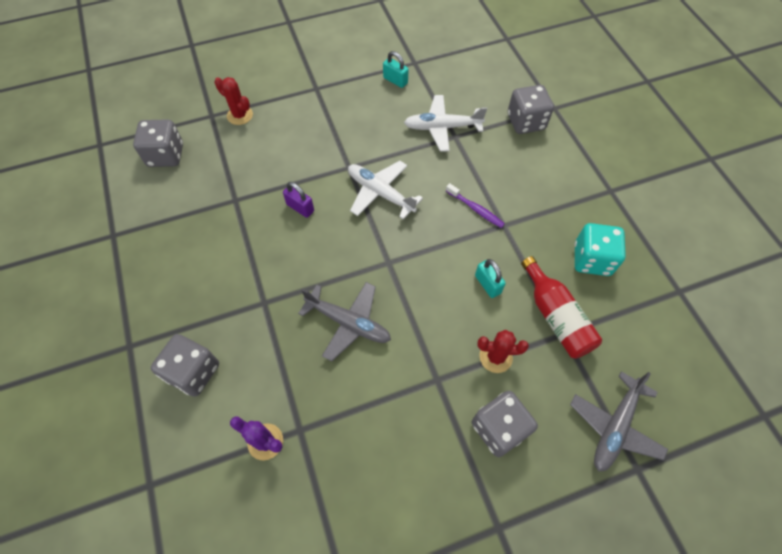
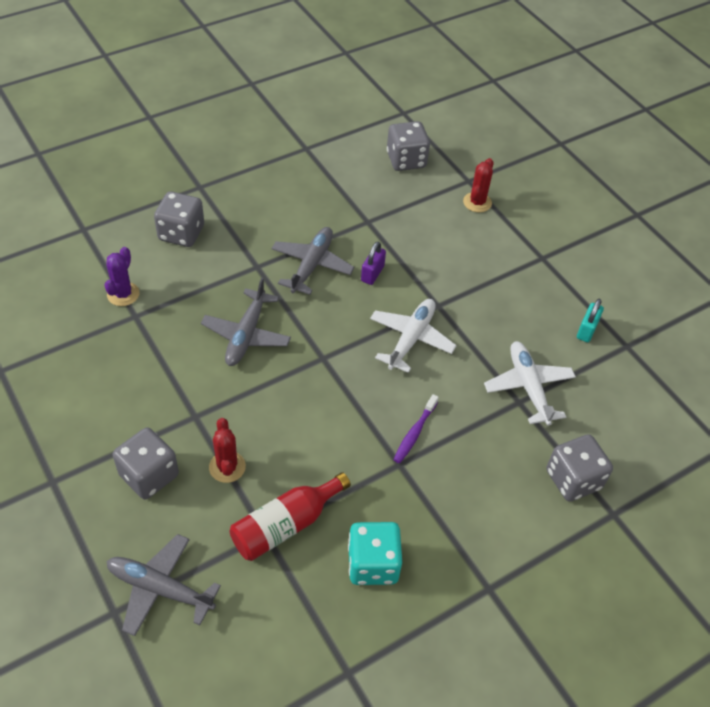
camera: 75 degrees right, 10 degrees down
turquoise padlock [475,259,506,298] -> none
none -> grey plane [271,227,354,295]

